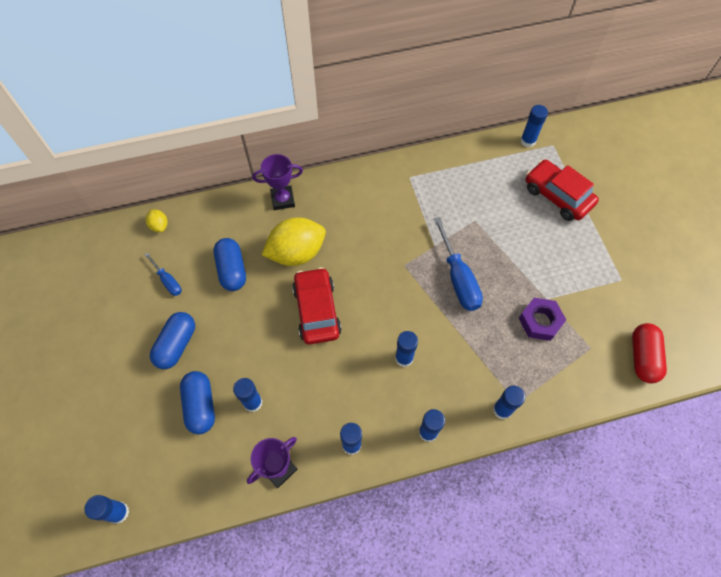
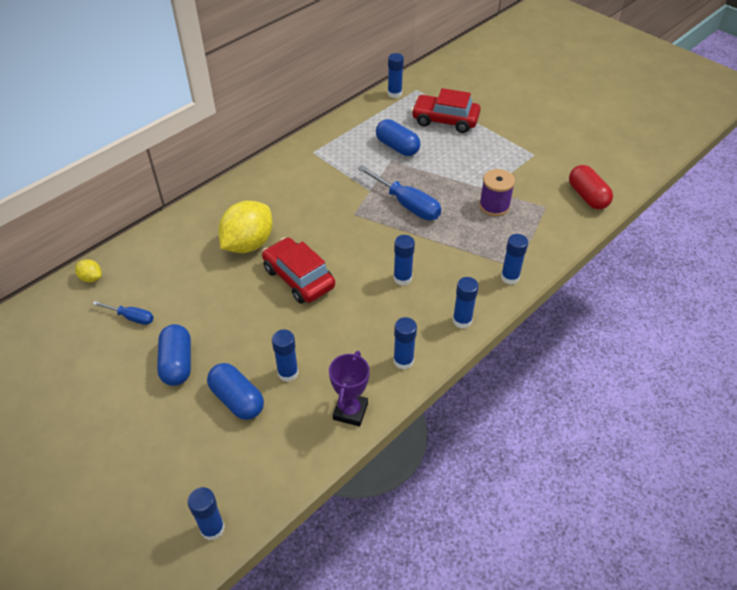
camera: 30 degrees left, 15 degrees down
blue capsule [213,238,246,291] -> blue capsule moved to [376,119,421,156]
purple trophy [252,154,303,210] -> none
purple nut [519,298,566,341] -> purple spool [479,169,515,216]

